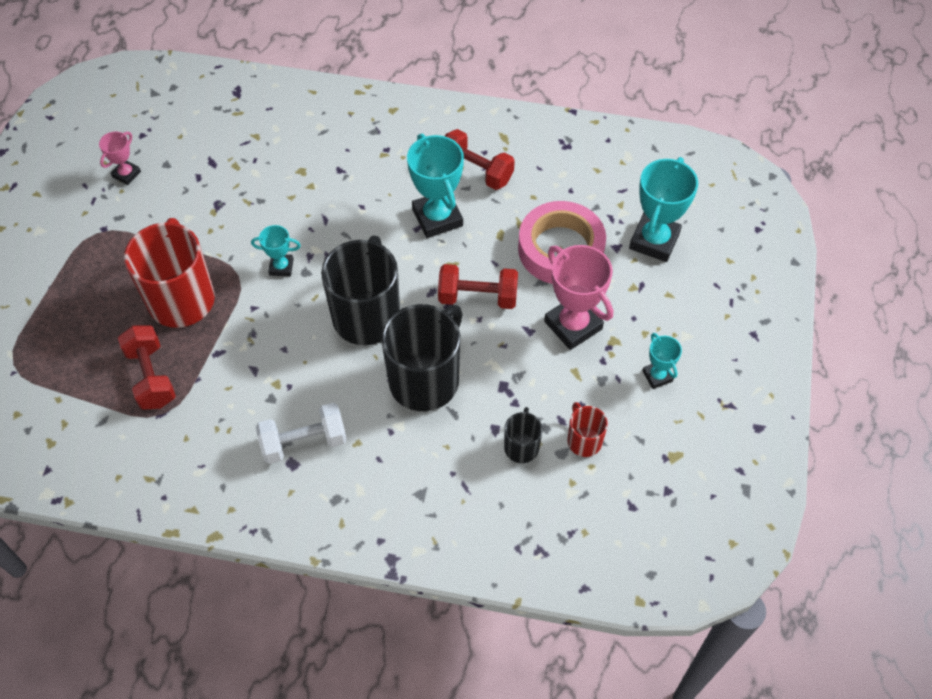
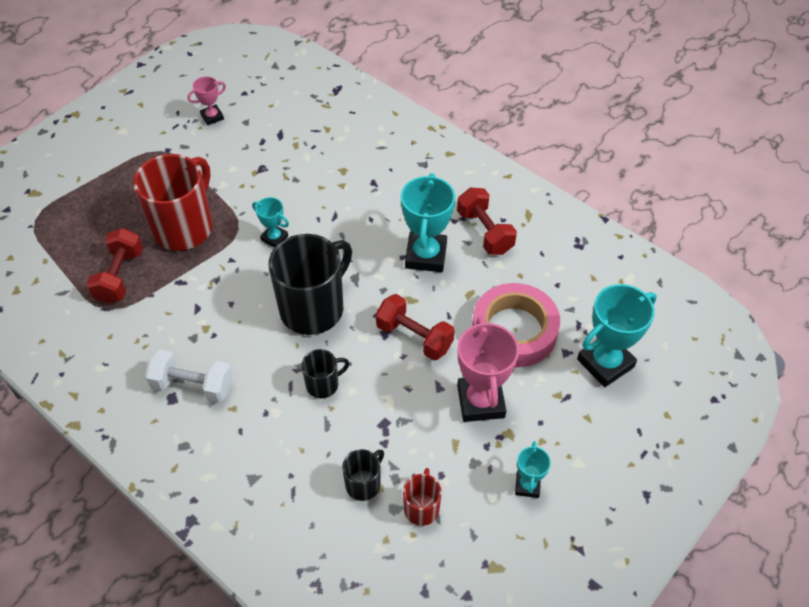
camera: 30 degrees right, 5 degrees down
black mug [381,304,462,411] -> black mug [301,349,349,399], size x0.48

